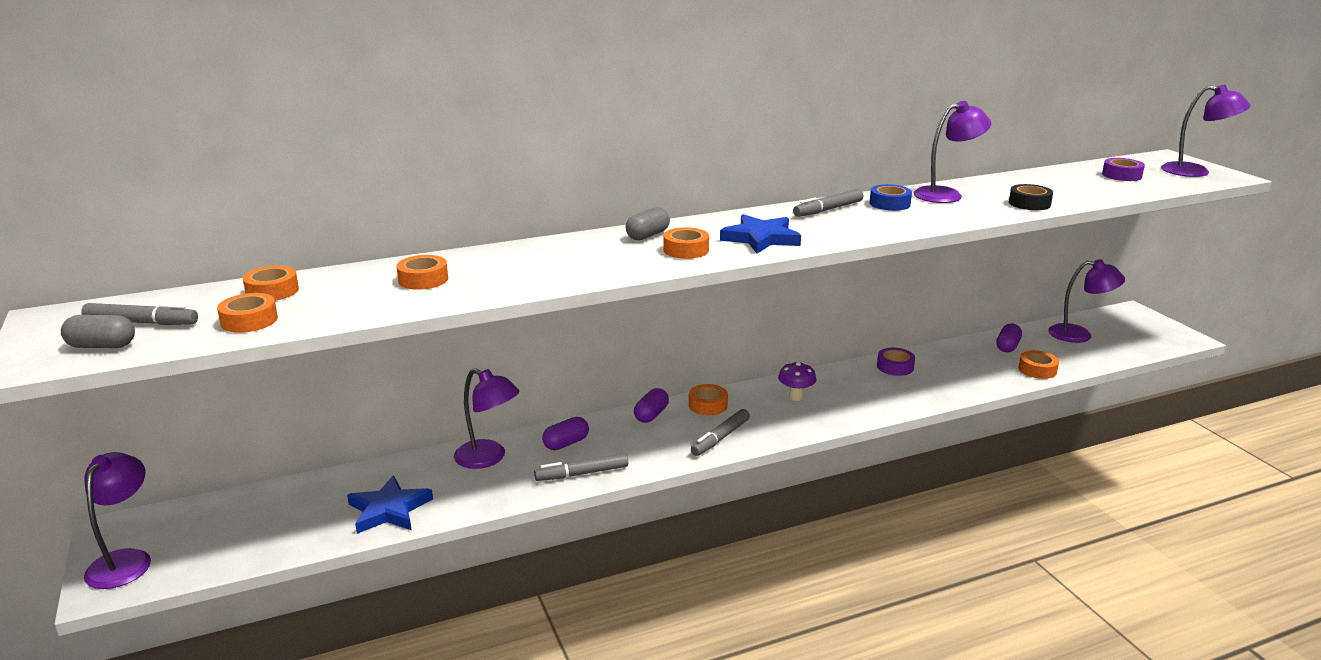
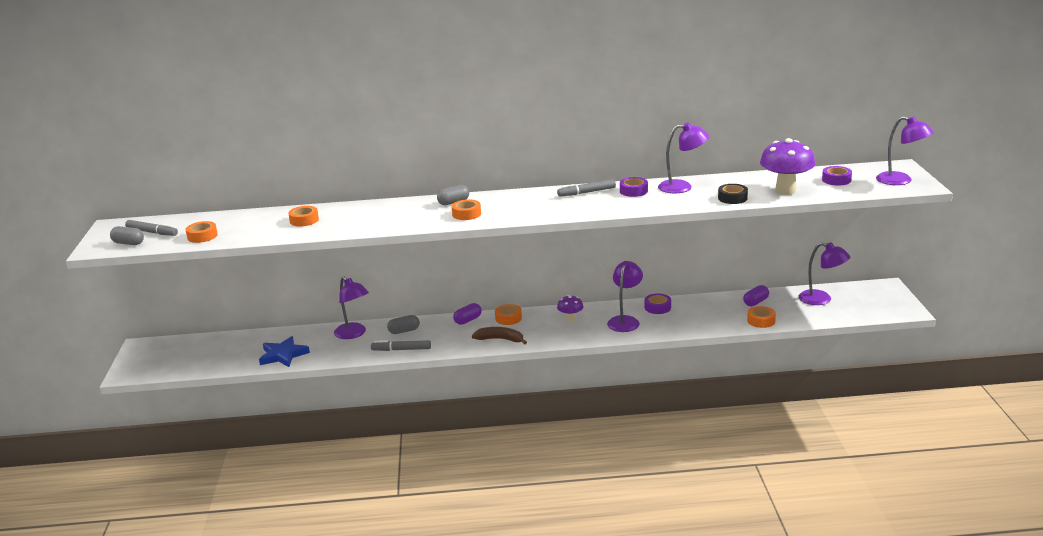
camera: 20 degrees right, 0 degrees up
purple lamp [84,452,151,589] -> purple lamp moved to [607,261,643,332]
orange tape [243,266,299,301] -> none
purple capsule [542,417,589,450] -> grey capsule [387,315,420,334]
grey marker [691,409,750,456] -> brown banana [472,327,527,345]
blue star [720,214,801,254] -> none
blue tape [870,184,912,211] -> purple tape [620,177,648,197]
none -> purple mushroom [760,138,815,195]

